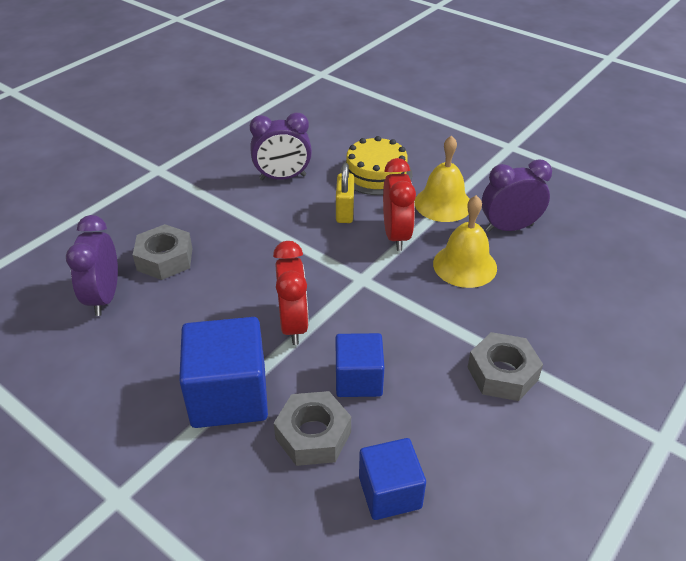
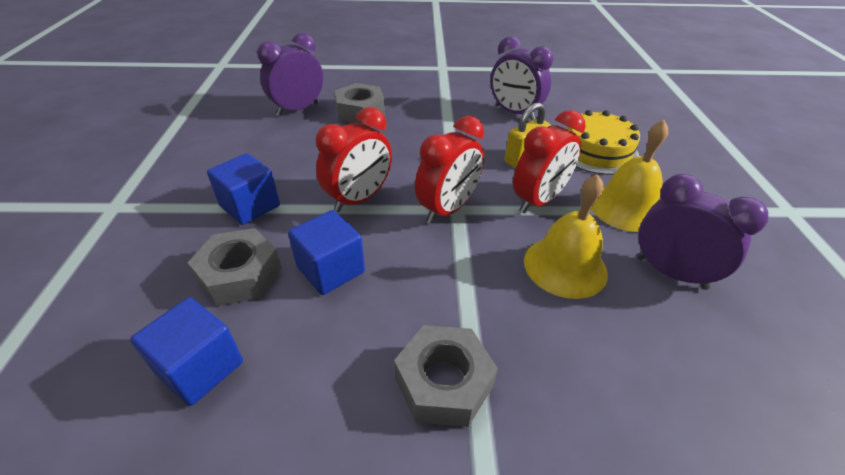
camera: 50 degrees right, 0 degrees up
blue cube [179,317,268,428] -> blue cube [207,153,280,225], size x0.62
none -> red clock [415,116,484,223]

